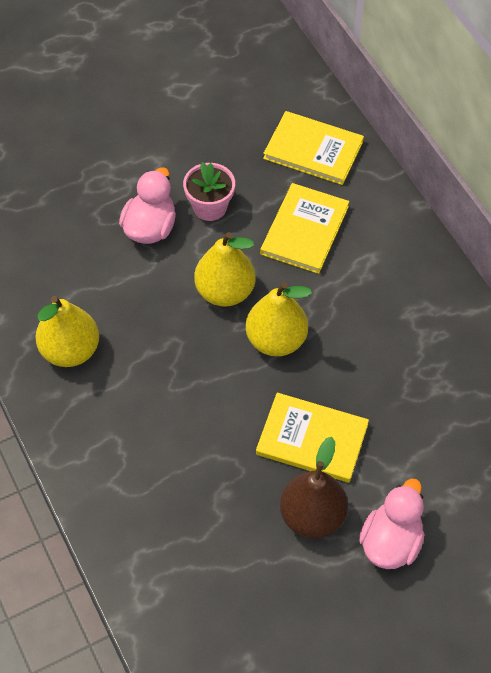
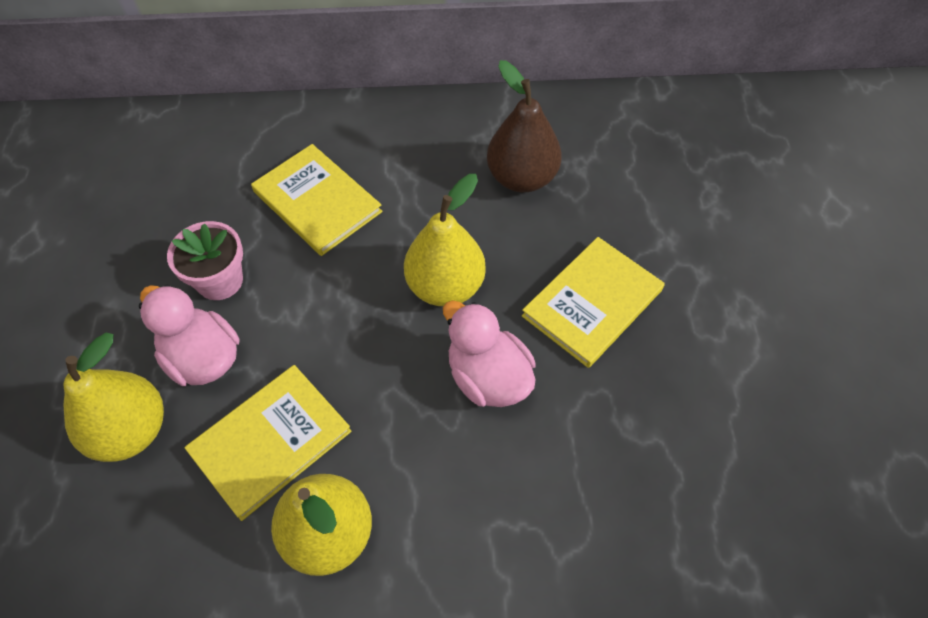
camera: 65 degrees left, 0 degrees up
yellow pear [194,232,256,307] -> yellow pear moved to [63,333,164,462]
yellow book [263,111,364,185] -> yellow book moved to [184,365,352,521]
brown pear [280,437,348,539] -> brown pear moved to [487,60,562,192]
pink duck [359,478,424,569] -> pink duck moved to [443,300,536,407]

